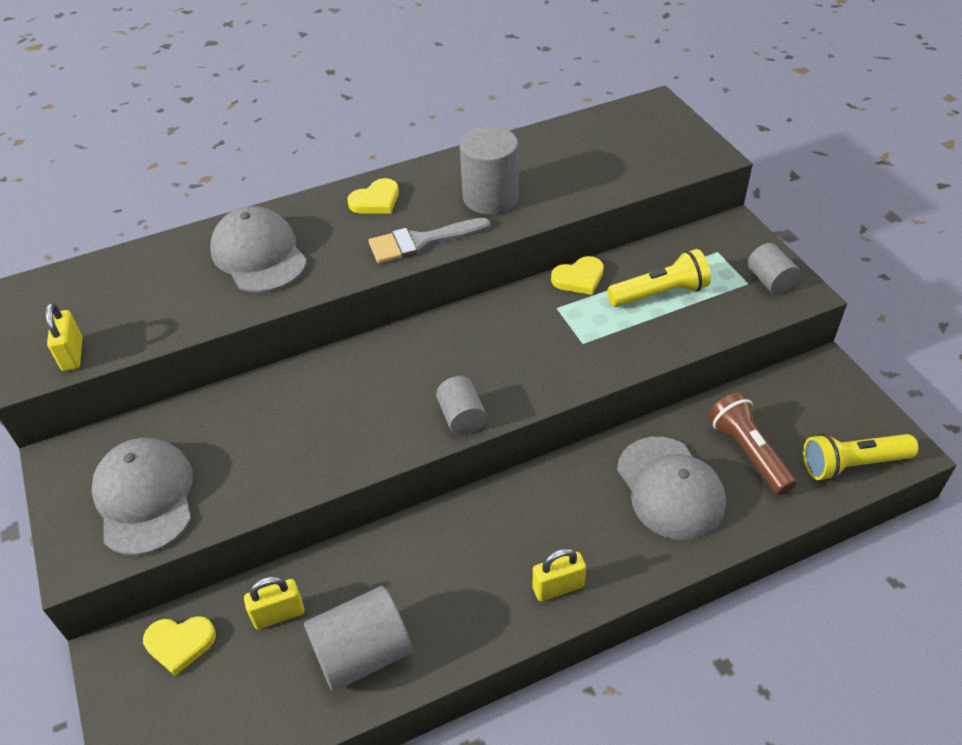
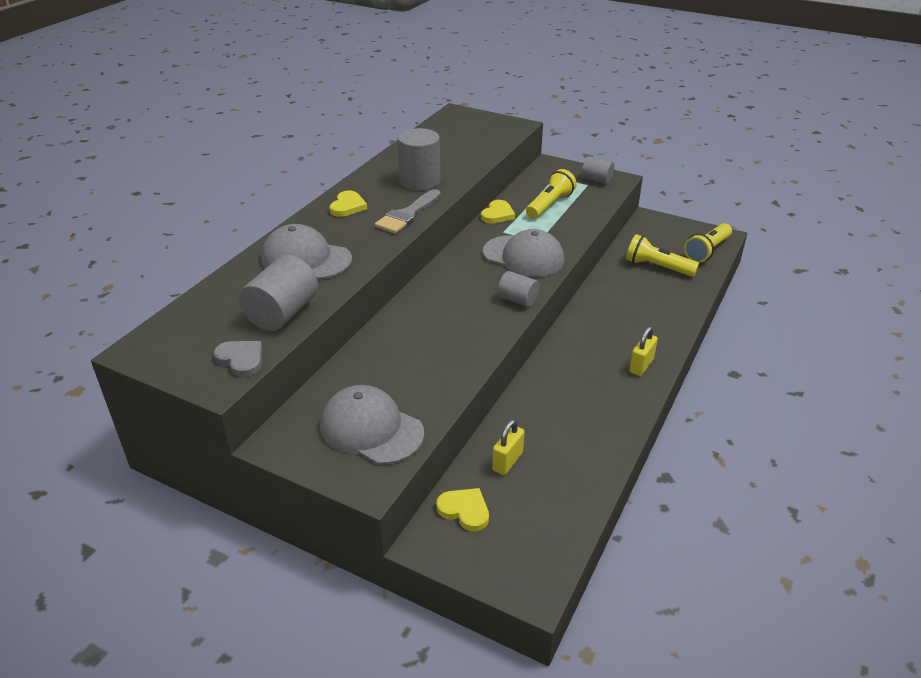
camera: 40 degrees left, 10 degrees down
yellow padlock [45,303,83,371] -> grey heart [214,341,262,377]
yellow heart [143,616,216,676] -> yellow heart turned 105 degrees counterclockwise [437,488,489,531]
grey cylinder [304,586,412,692] -> grey cylinder moved to [239,255,318,331]
grey cap [617,437,726,540] -> grey cap moved to [483,229,564,277]
brown flashlight [708,392,796,495] -> yellow flashlight [626,234,699,277]

